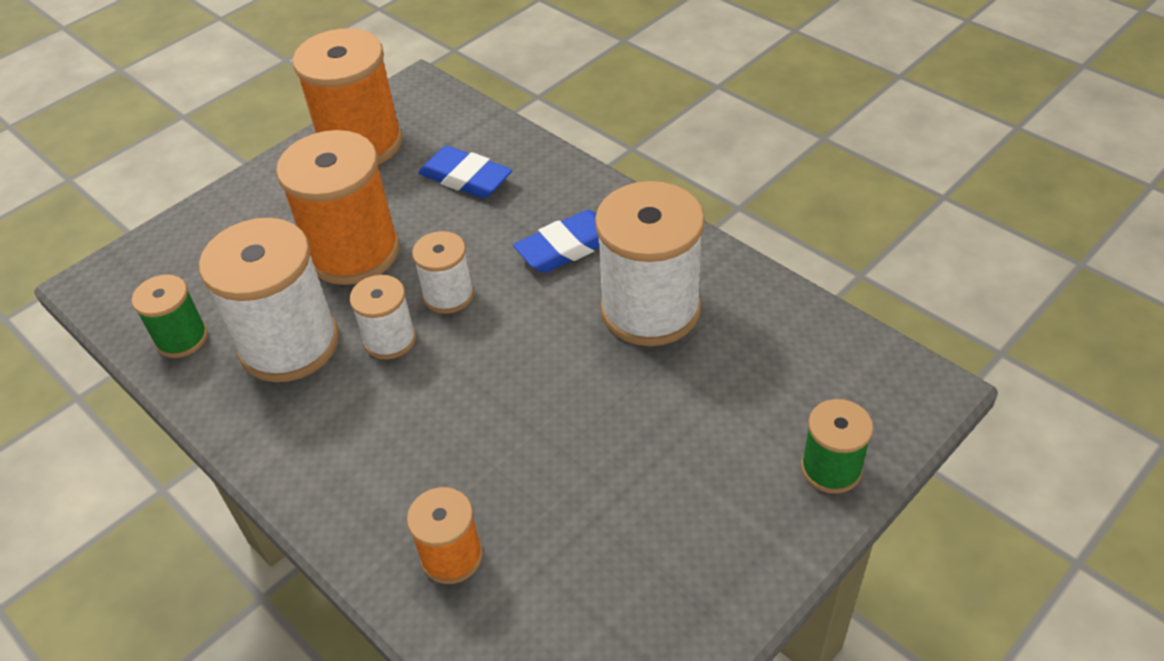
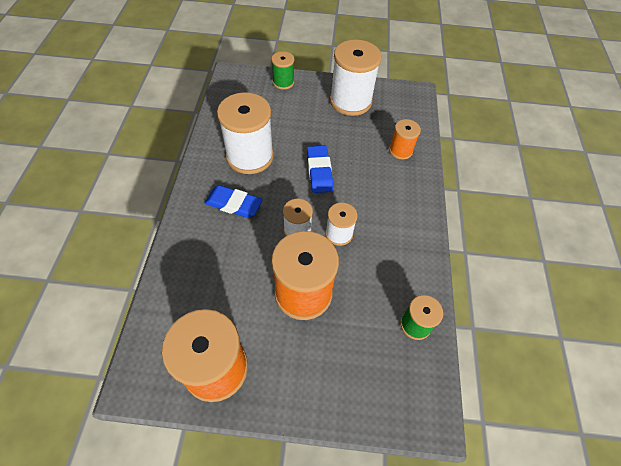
camera: 135 degrees left, 10 degrees up
white spool [199,218,339,382] -> white spool moved to [330,39,381,116]
blue eraser [418,146,512,199] -> blue eraser moved to [307,146,333,193]

